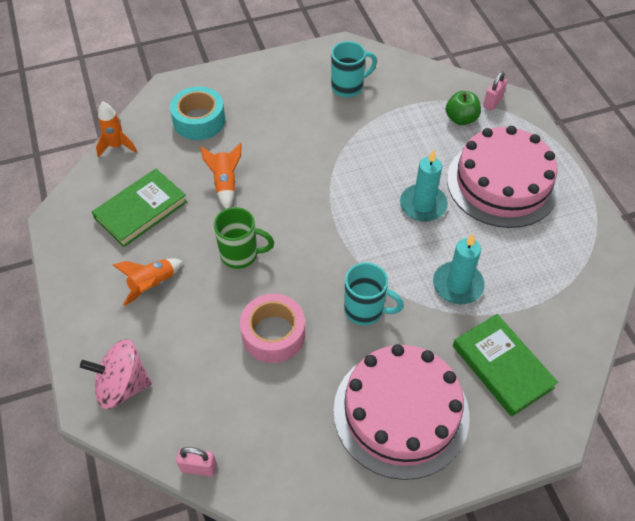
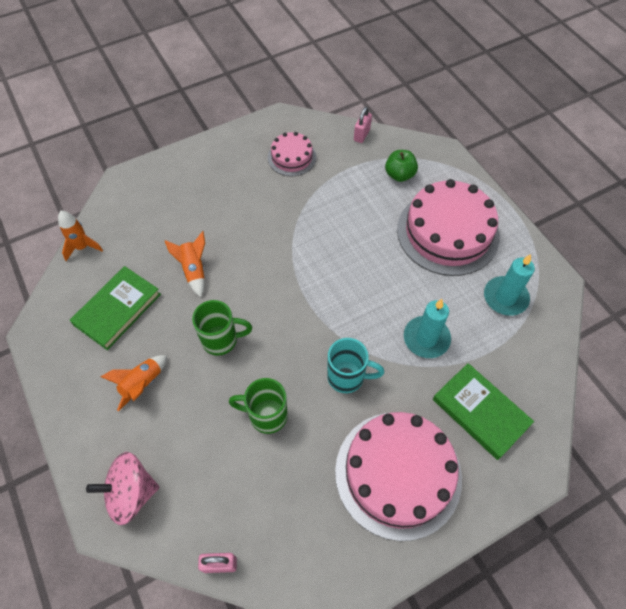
camera: 10 degrees left, 5 degrees up
turquoise tape [170,86,225,140] -> none
pink tape [240,294,305,363] -> green mug [229,378,288,434]
turquoise mug [331,41,377,97] -> pink cake [268,132,317,176]
turquoise candle [400,150,448,221] -> turquoise candle moved to [484,254,535,316]
pink padlock [483,71,507,111] -> pink padlock moved to [354,107,372,143]

